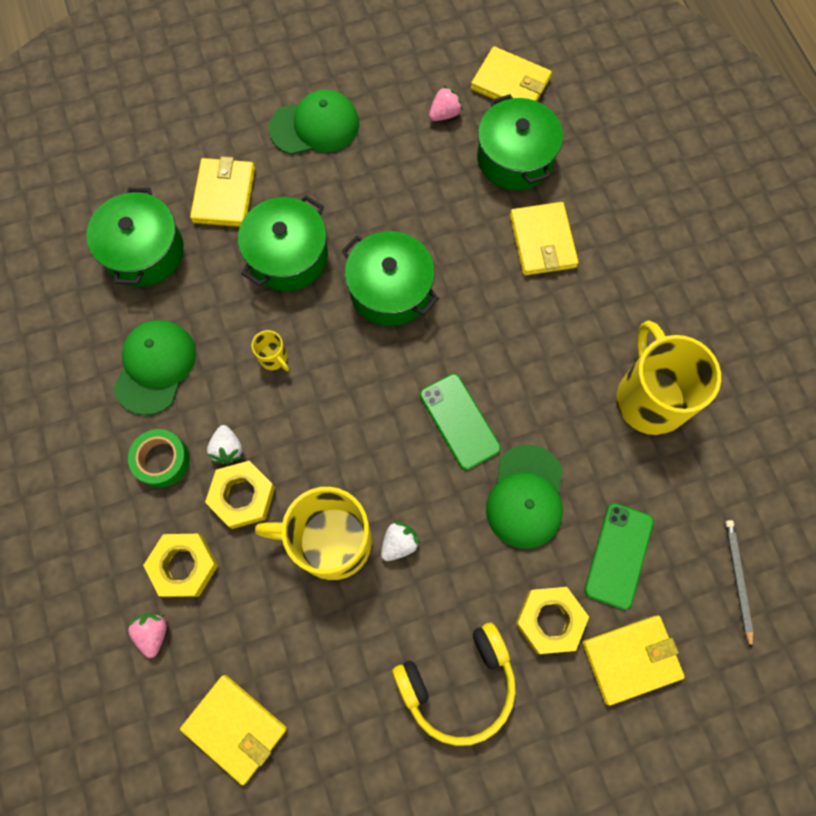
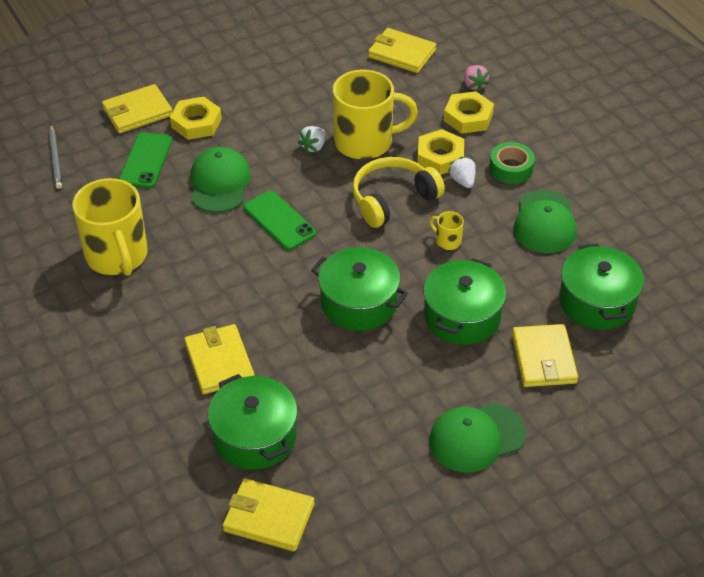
camera: 170 degrees right, 25 degrees down
yellow headphones [392,623,516,746] -> yellow headphones moved to [352,157,445,228]
pink strawberry [429,86,463,121] -> none

